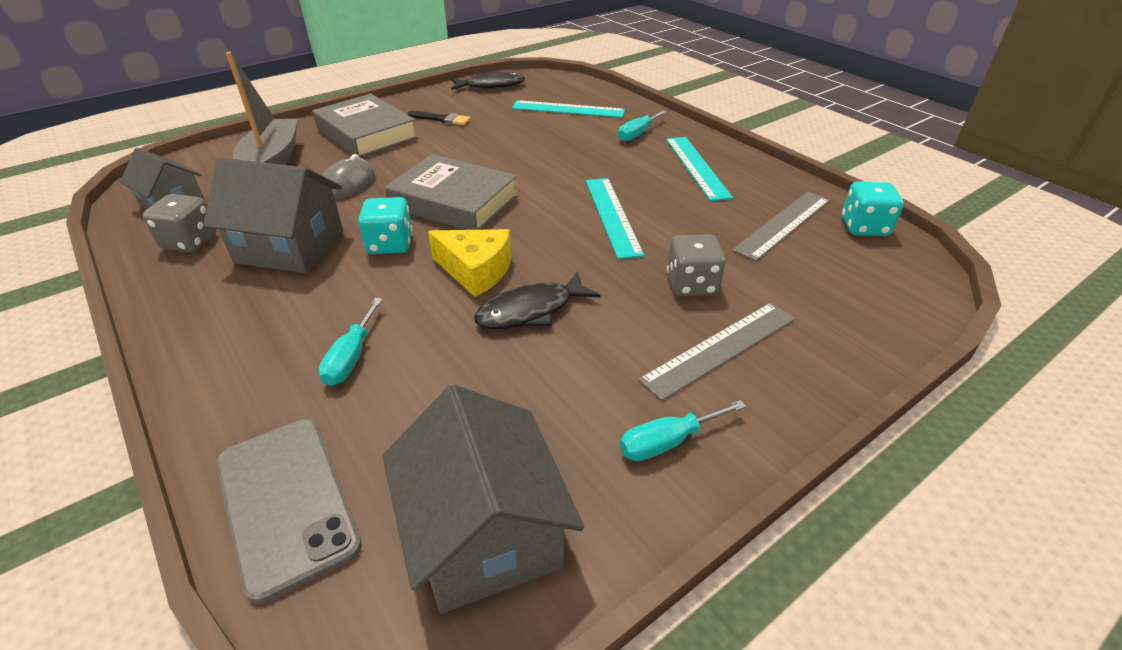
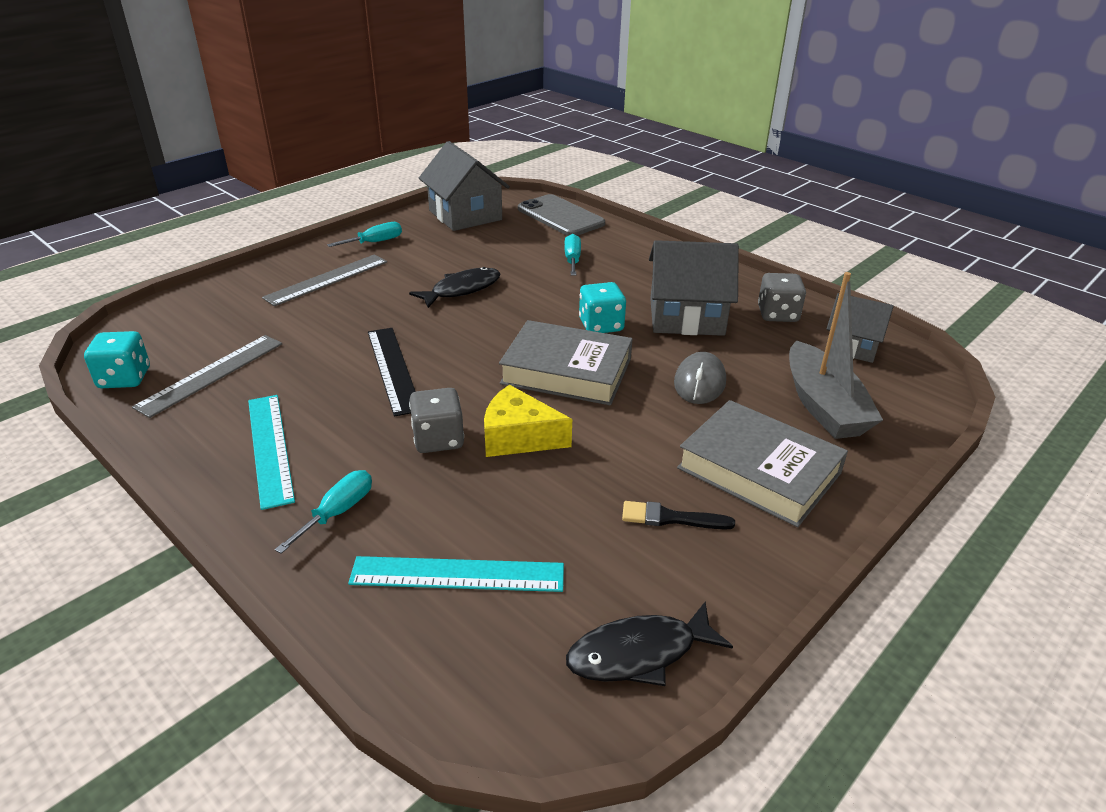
camera: 170 degrees right, 5 degrees down
yellow cheese [428,229,511,297] -> yellow cheese moved to [484,385,572,457]
turquoise ruler [586,178,644,259] -> black ruler [368,328,416,417]
grey dice [667,234,726,296] -> grey dice moved to [409,388,464,453]

